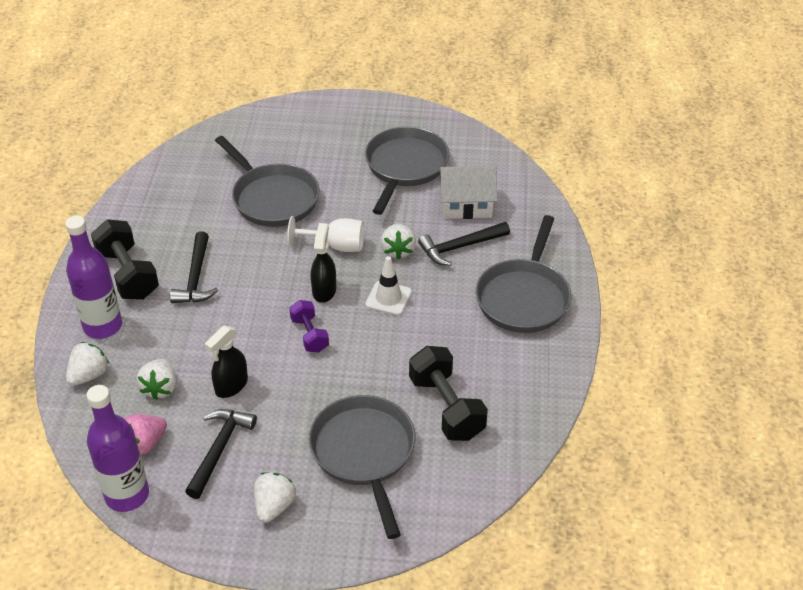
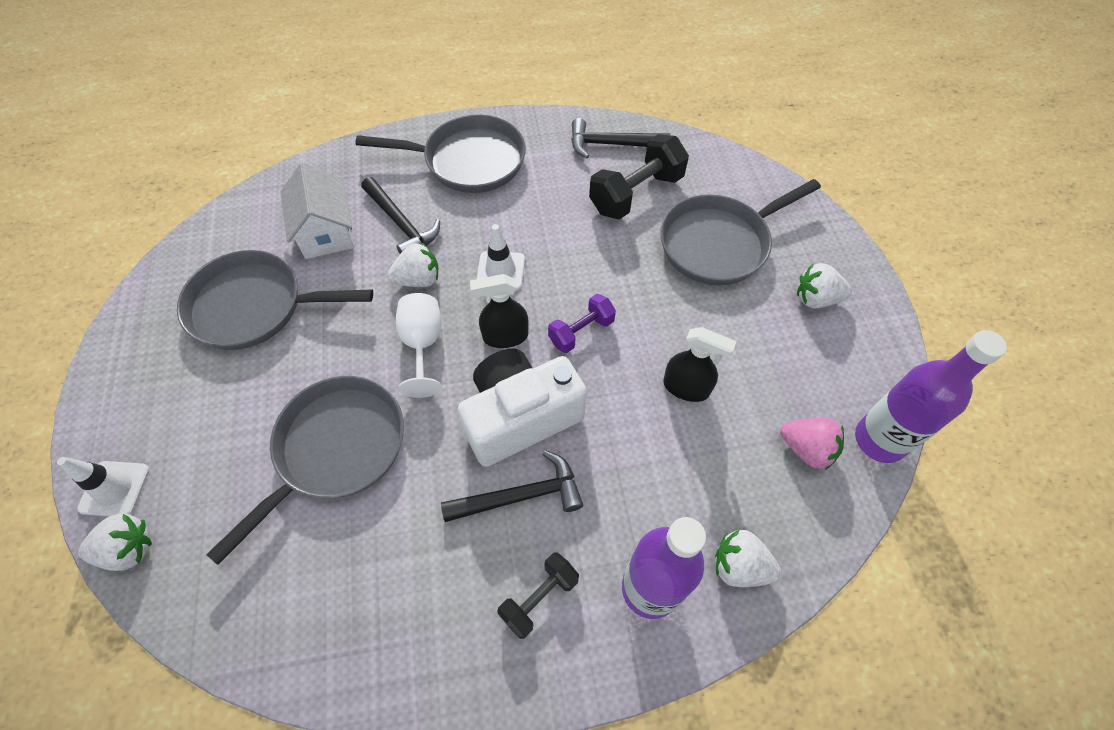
camera: 105 degrees left, 15 degrees up
black dumbbell [91,219,159,300] -> black dumbbell [497,552,579,639], size x0.59
white strawberry [137,359,177,400] -> white strawberry moved to [78,514,152,571]
black hammer [185,409,257,499] -> black hammer moved to [571,118,670,158]
none -> white traffic cone [57,457,150,516]
none -> white camera [458,348,587,467]

